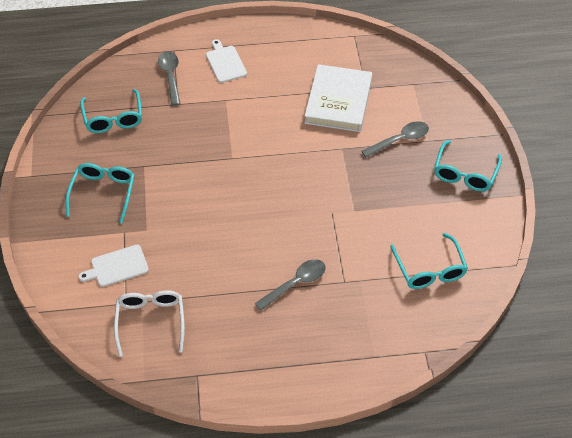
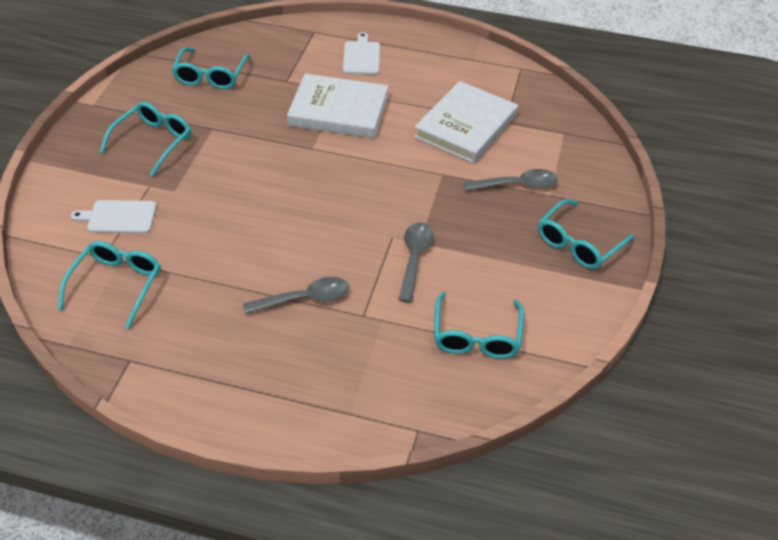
camera: 20 degrees right, 5 degrees down
white glasses [114,290,185,357] -> turquoise glasses [58,241,161,329]
grey spoon [158,51,181,106] -> grey spoon moved to [398,222,434,303]
none -> white book [287,74,389,138]

